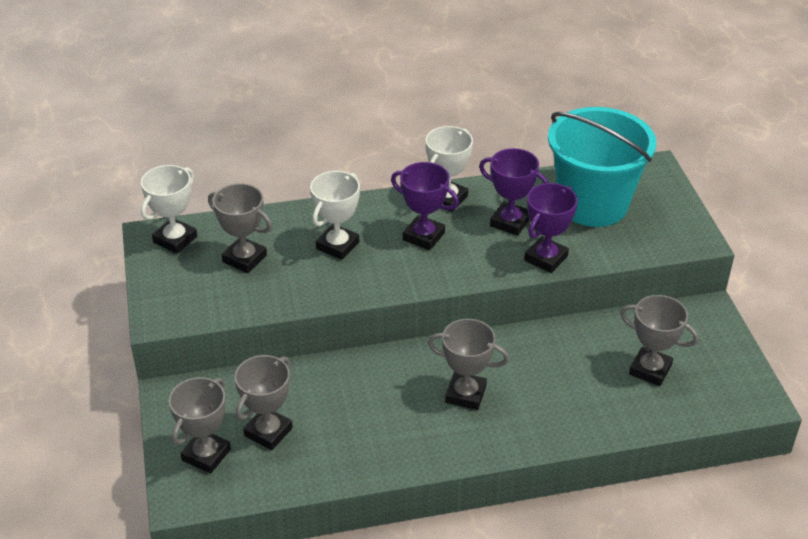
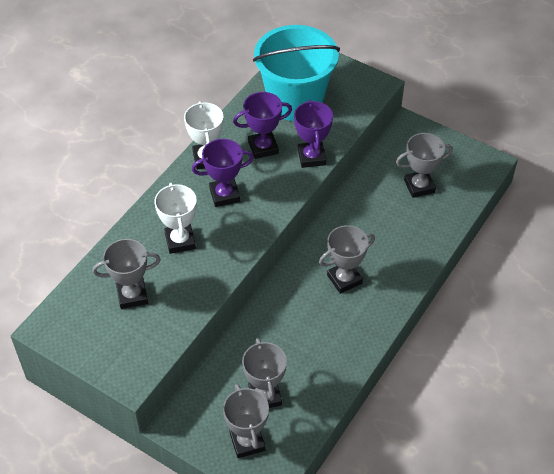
camera: 45 degrees left, 10 degrees up
white trophy [141,165,197,254] -> none

